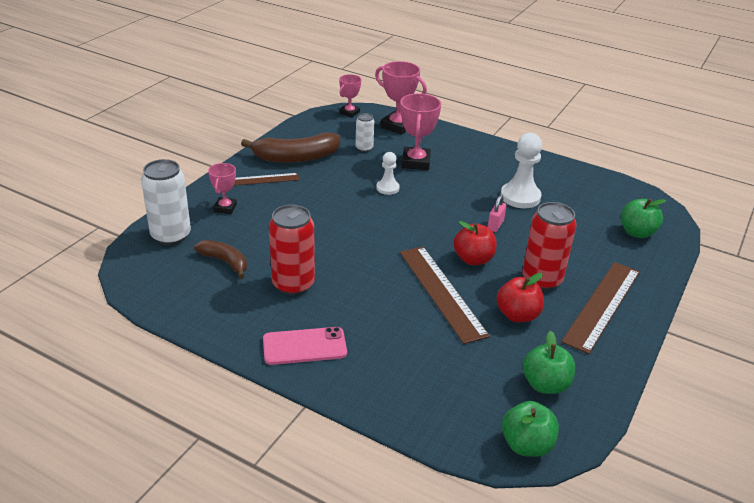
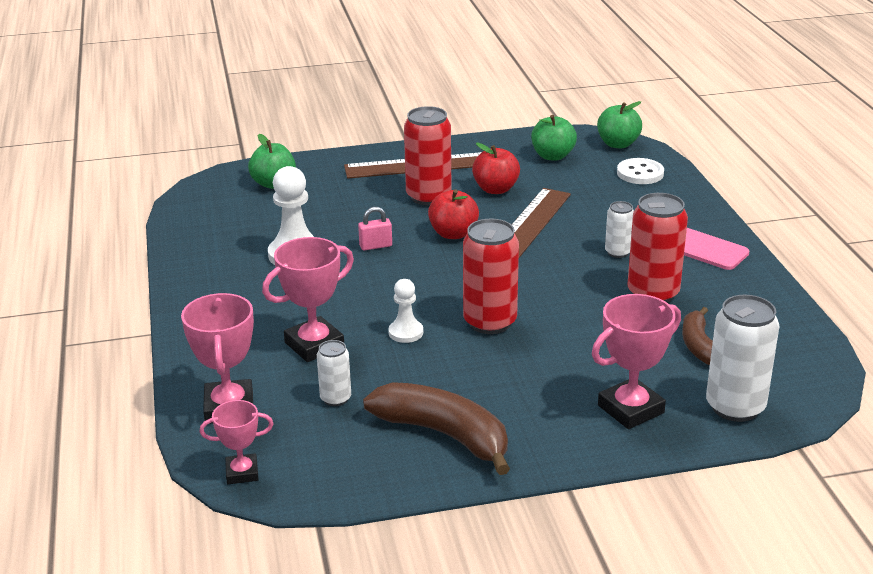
camera: 130 degrees left, 5 degrees down
pink trophy [208,163,237,214] -> pink trophy [592,294,681,429], size x1.64
brown ruler [234,173,299,186] -> none
none -> red can [463,219,519,334]
none -> white can [605,201,634,258]
none -> white button [617,158,664,184]

